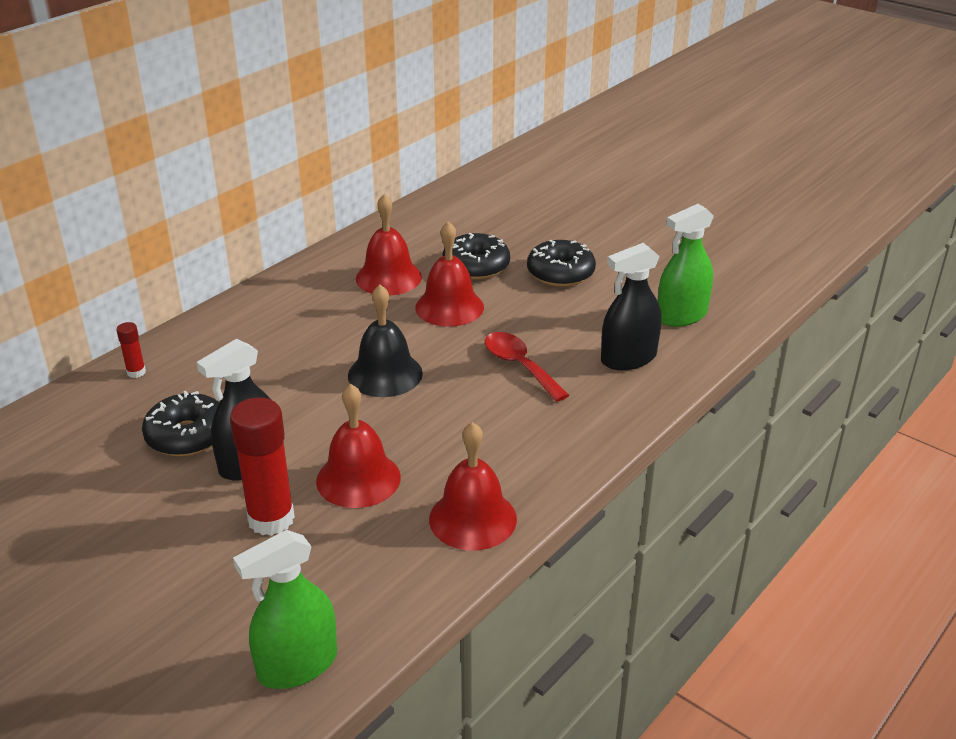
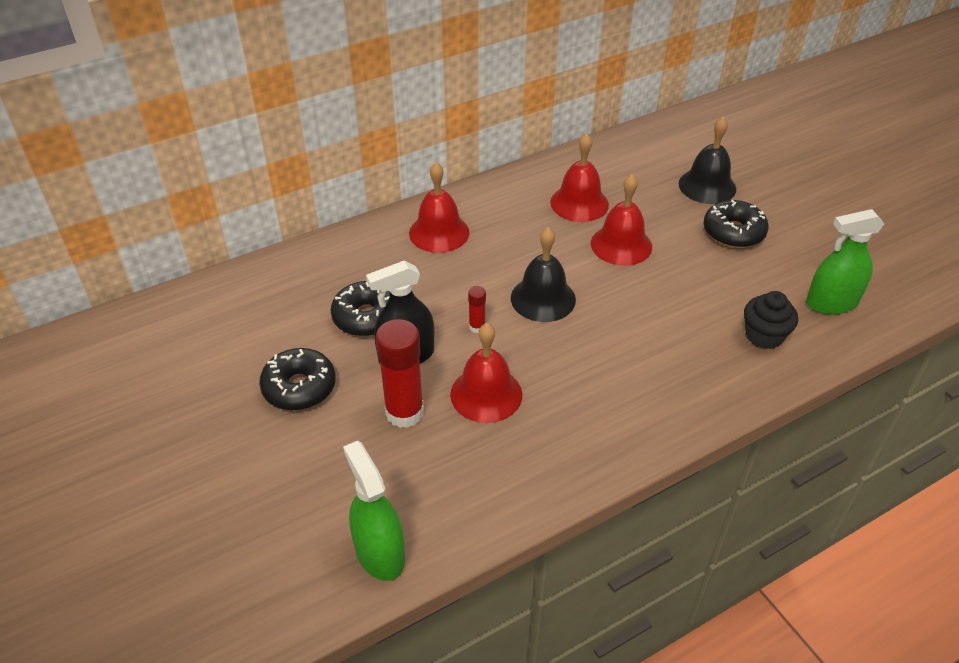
camera: 20 degrees right, 10 degrees up
red glue stick [116,322,146,378] -> red glue stick moved to [468,286,486,333]
green spray bottle [233,530,337,689] -> green spray bottle turned 75 degrees clockwise [343,441,405,581]
red bell [429,422,517,550] -> red bell moved to [409,162,469,253]
black donut [442,233,510,280] -> black donut moved to [259,348,336,411]
red spoon [485,332,569,402] -> none
black spray bottle [601,243,662,370] -> black cupcake [744,291,798,349]
none -> black bell [679,117,736,204]

